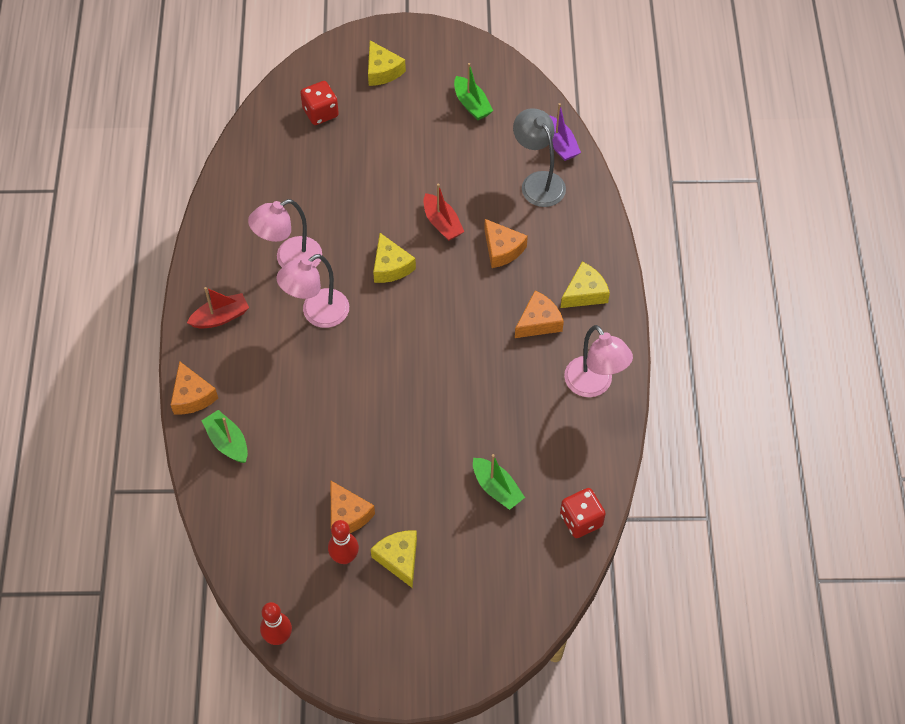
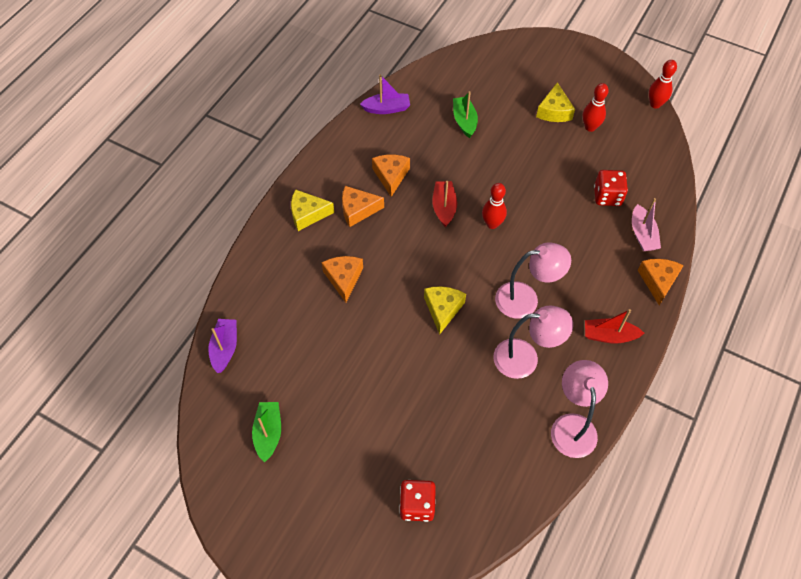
camera: 150 degrees left, 0 degrees up
green boat [201,410,248,463] -> pink boat [632,198,661,251]
orange cheese [331,481,375,536] -> orange cheese moved to [372,155,410,197]
yellow cheese [368,40,406,86] -> none
red boat [424,183,464,241] -> red boat moved to [432,181,457,227]
grey lamp [513,108,566,207] -> none
red dice [560,488,606,538] -> red dice moved to [594,170,628,206]
pink lamp [564,325,633,397] -> pink lamp moved to [551,360,608,458]
none -> purple boat [360,75,410,114]
none -> red bowling pin [482,183,507,229]

